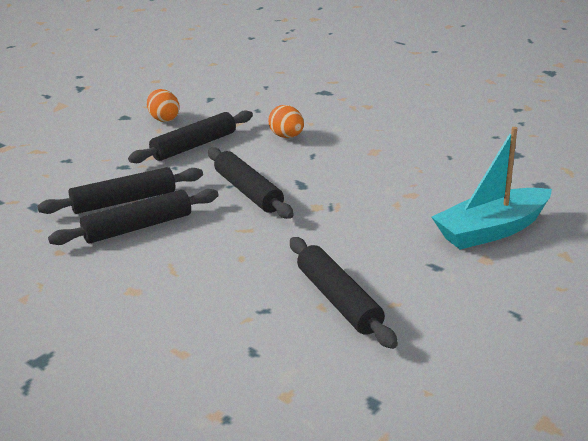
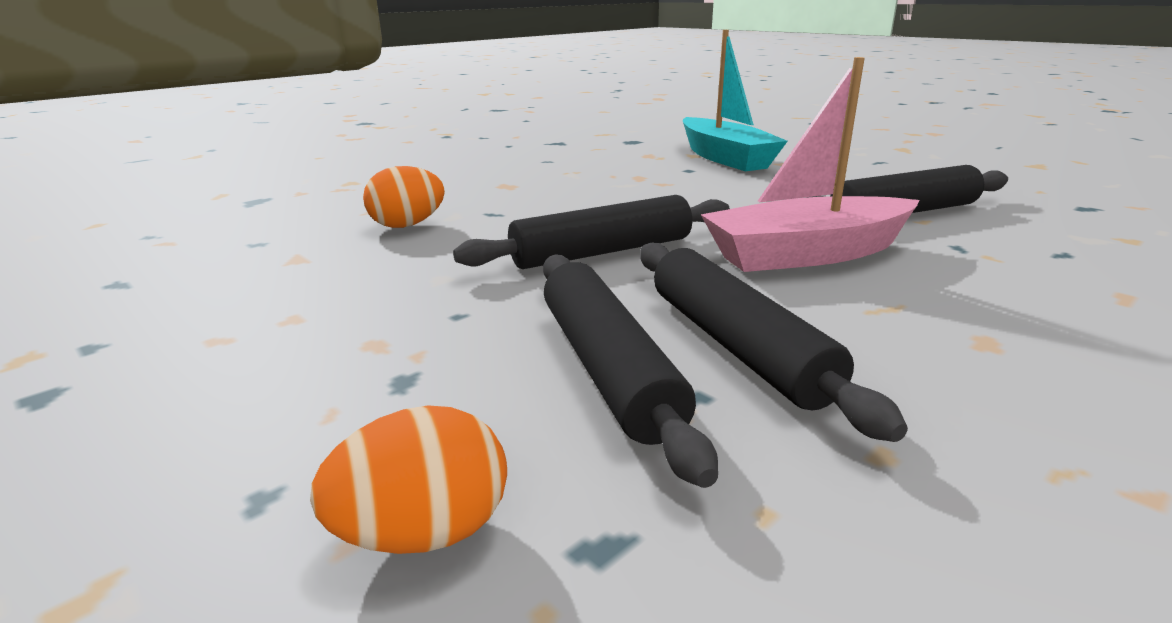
camera: 85 degrees left, 5 degrees down
black rolling pin [128,110,253,163] -> none
orange egg [147,89,180,122] -> orange egg moved to [310,405,507,554]
none -> pink boat [701,57,919,272]

